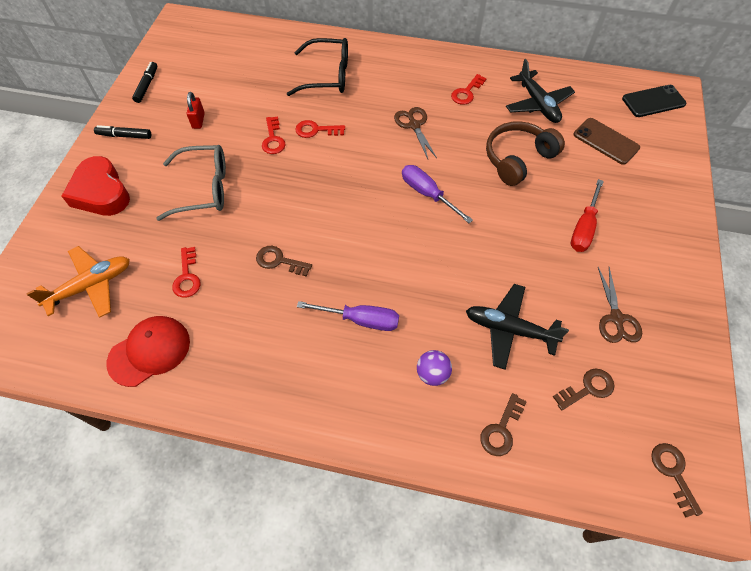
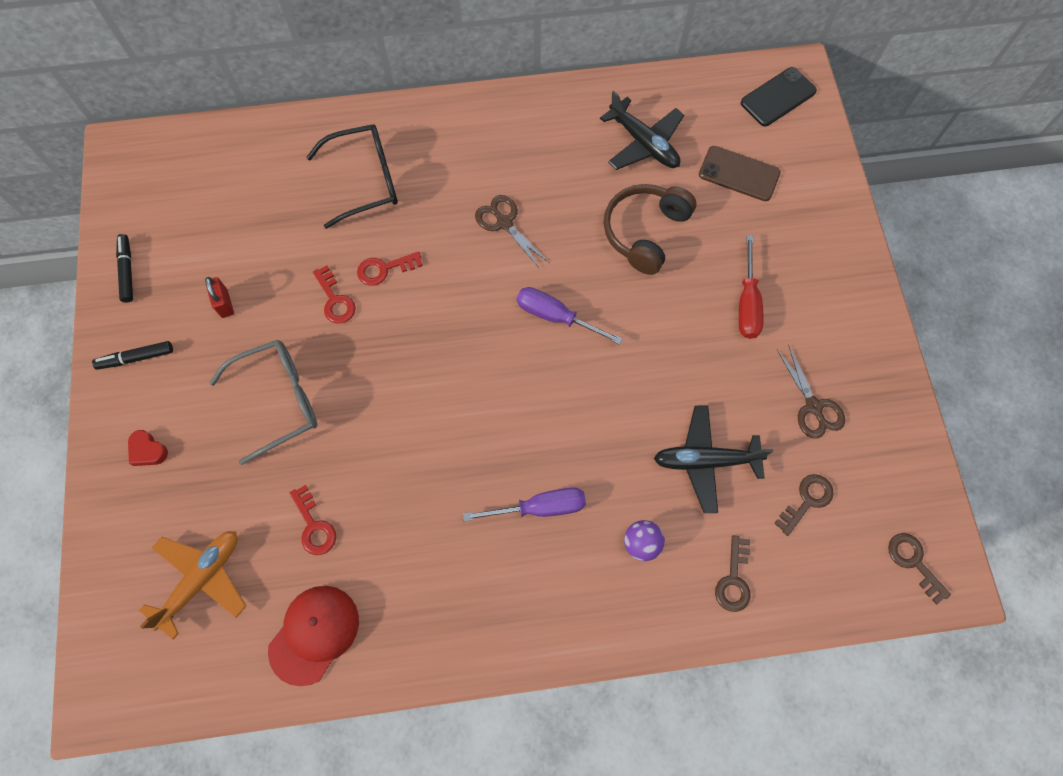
camera: 20 degrees left, 10 degrees up
red heart [62,156,130,216] -> red heart [128,430,168,466], size x0.46
brown key [256,246,312,277] -> none
red key [451,74,487,105] -> none

